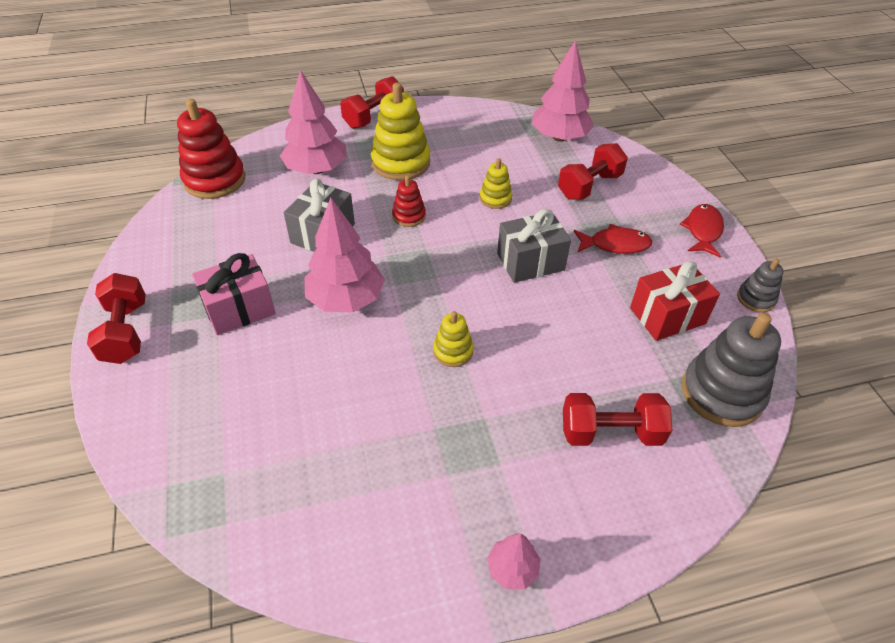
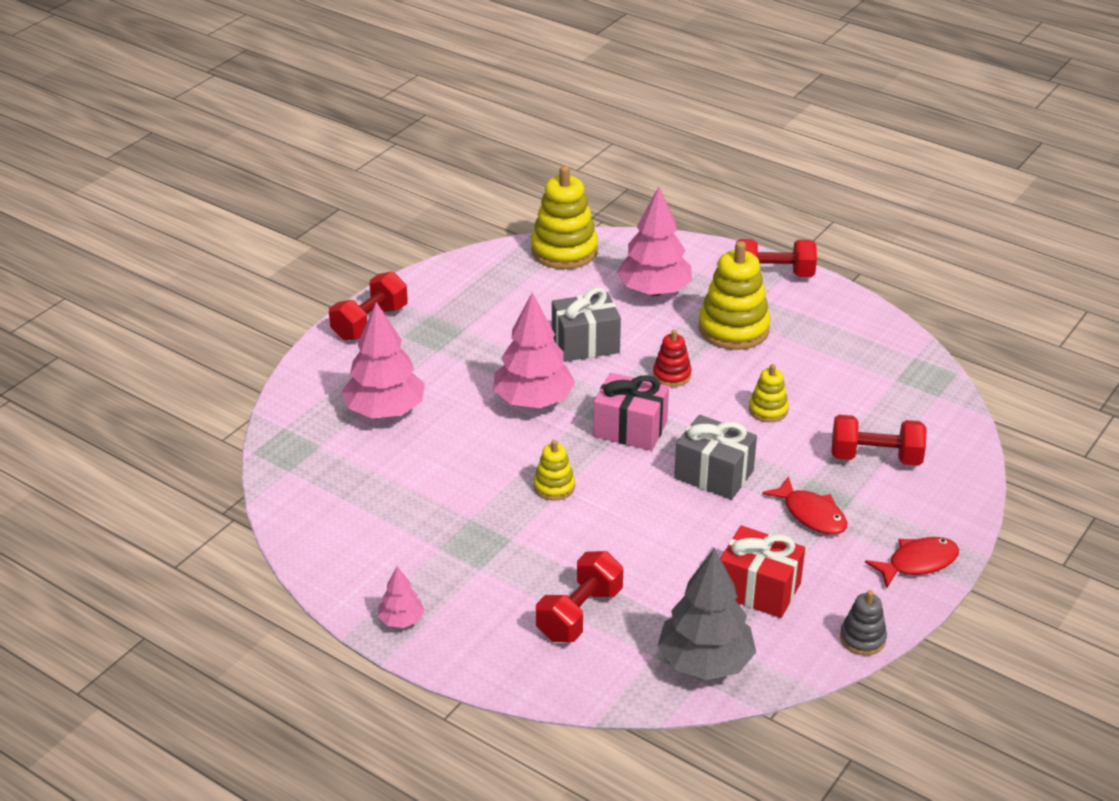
camera: 50 degrees right, 10 degrees down
red stacking toy [177,99,245,199] -> yellow stacking toy [531,166,598,269]
pink gift [192,253,276,335] -> pink gift moved to [593,373,669,451]
pink tree [531,40,594,142] -> pink tree moved to [342,302,425,418]
red dumbbell [563,393,672,446] -> red dumbbell turned 75 degrees clockwise [536,551,623,642]
grey stacking toy [682,313,781,427] -> grey tree [657,548,756,680]

